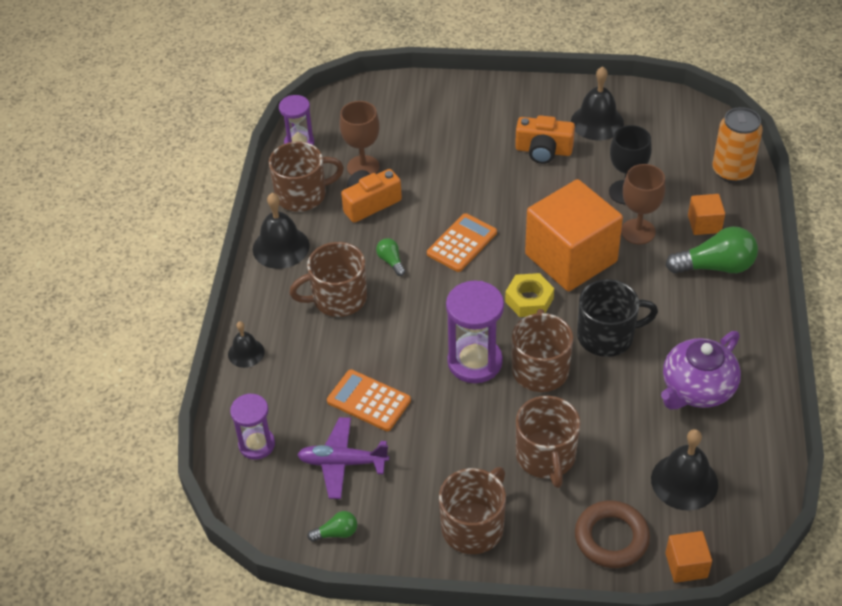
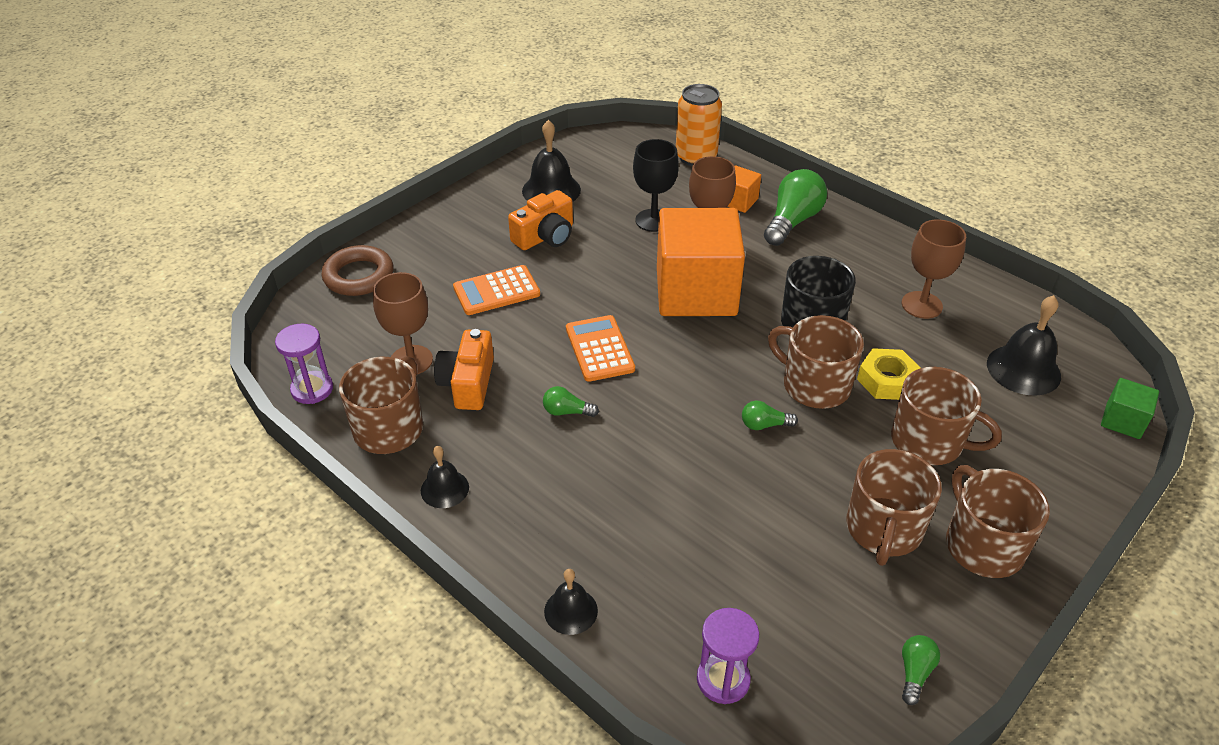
camera: 55 degrees left, 5 degrees down
black bell [253,193,310,269] -> black bell [421,446,469,508], size x0.60
brown mug [289,242,367,317] -> brown mug moved to [846,449,942,566]
purple plane [297,417,389,499] -> none
orange calculator [327,369,411,431] -> orange calculator moved to [453,265,540,315]
purple hourglass [446,281,504,383] -> green light bulb [742,401,798,430]
yellow nut [505,273,554,317] -> yellow nut moved to [857,348,920,400]
brown ring [575,500,650,568] -> brown ring moved to [321,245,394,296]
purple teapot [661,331,741,410] -> brown goblet [902,219,966,319]
orange cube [665,531,712,583] -> green cube [1101,378,1159,439]

